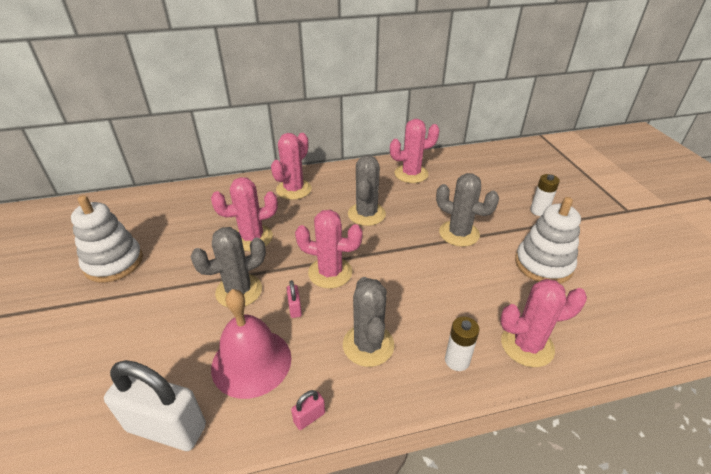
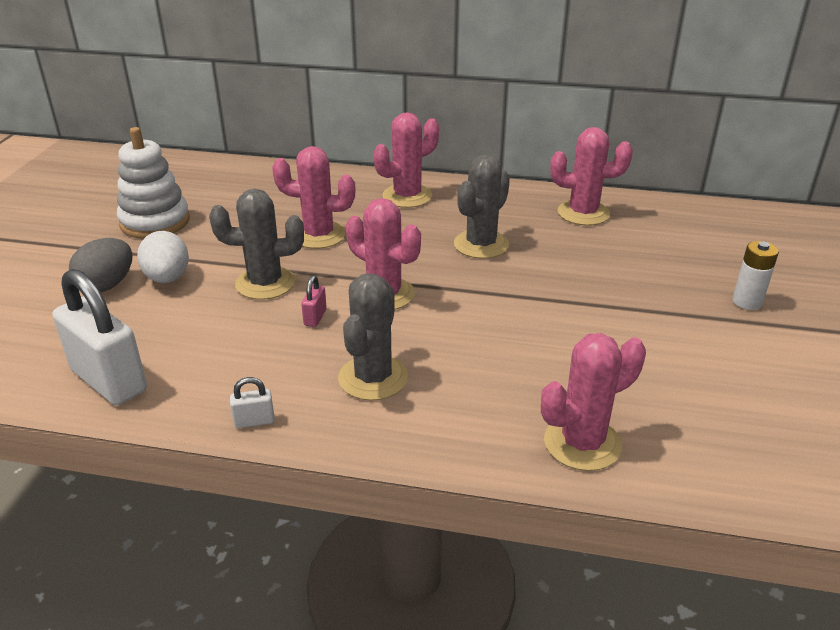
camera: 25 degrees right, 5 degrees down
pink bell [211,289,292,399] -> none
pink padlock [291,390,325,430] -> white padlock [230,377,275,428]
grey cactus [436,173,499,247] -> none
white battery [445,317,480,371] -> none
pink cactus [500,279,587,367] -> pink cactus turned 45 degrees counterclockwise [541,333,646,471]
white stacking toy [515,197,581,284] -> none
none -> grey egg [69,238,133,292]
none -> white egg [137,231,189,283]

